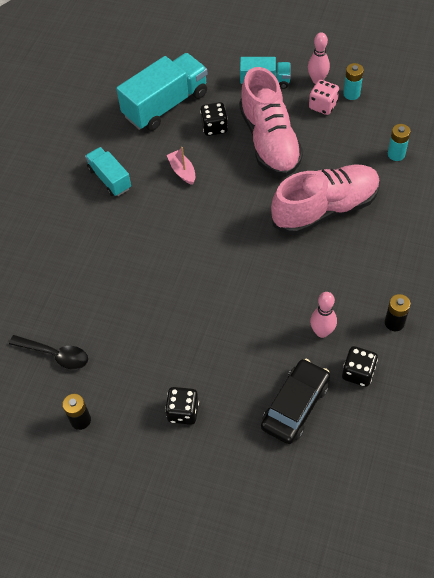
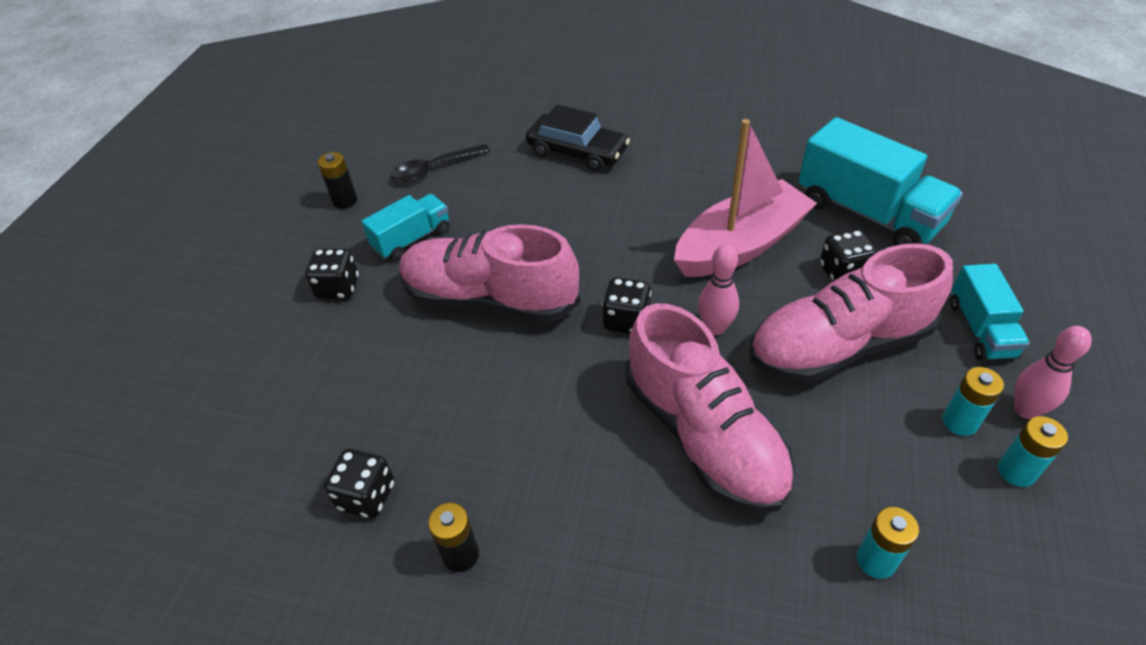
camera: 85 degrees right, 10 degrees down
black spoon [9,335,88,369] -> black spoon turned 45 degrees clockwise [391,144,490,182]
turquoise truck [85,147,131,196] -> turquoise truck moved to [361,194,450,260]
pink boat [167,147,195,185] -> pink boat [674,119,817,277], size x2.36
black car [261,359,330,444] -> black car moved to [526,104,630,172]
pink dice [309,80,339,115] -> turquoise battery [942,367,1004,436]
pink bowling pin [310,292,337,338] -> pink bowling pin moved to [698,244,739,335]
none -> pink shoe [399,224,580,323]
none -> black dice [602,277,651,334]

